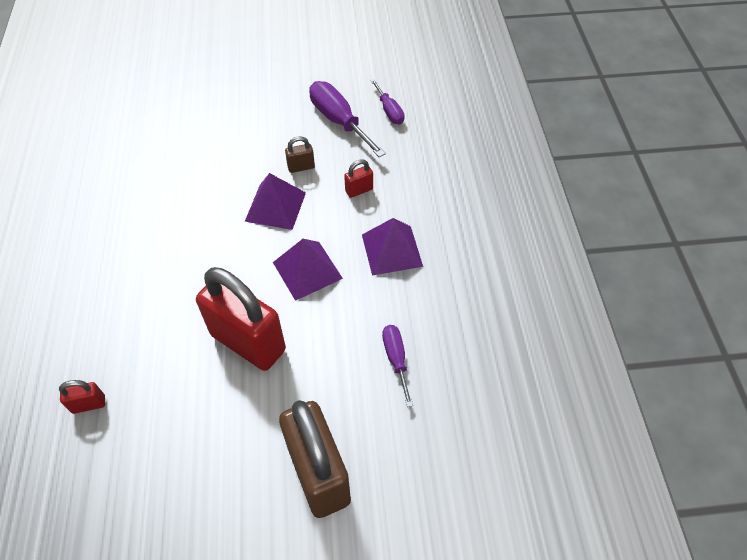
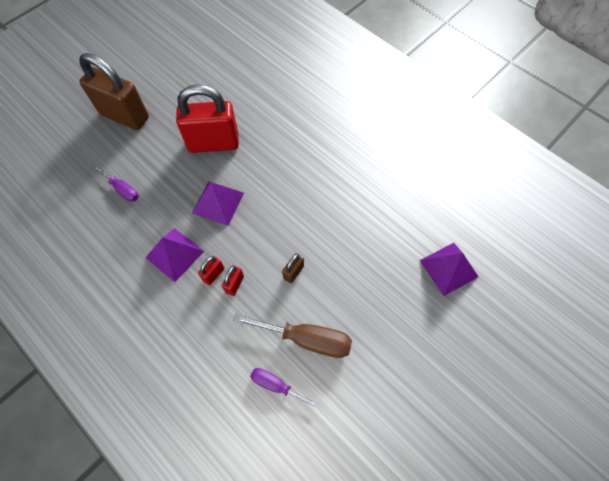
camera: 140 degrees right, 10 degrees up
red padlock [59,380,105,414] -> red padlock moved to [198,256,224,285]
purple pyramid [245,173,306,230] -> purple pyramid moved to [420,243,478,296]
purple screwdriver [309,81,386,157] -> brown screwdriver [233,314,352,358]

